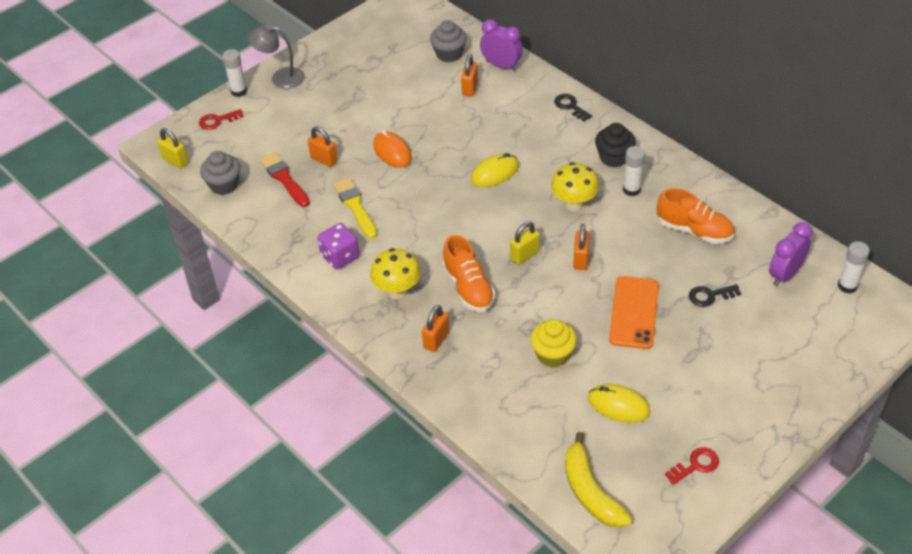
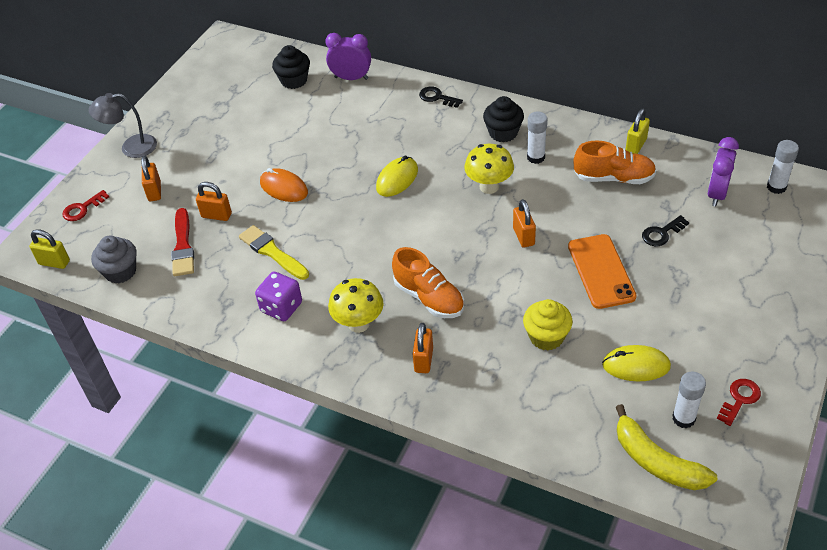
camera: 20 degrees left, 0 degrees up
white glue stick [222,49,247,97] -> white glue stick moved to [672,371,706,428]
red brush [259,152,310,207] -> red brush turned 135 degrees counterclockwise [171,208,194,276]
grey cupcake [430,20,467,62] -> black cupcake [272,45,310,89]
orange padlock [461,54,478,96] -> orange padlock moved to [141,156,161,201]
yellow padlock [510,222,540,265] -> yellow padlock moved to [626,109,650,154]

